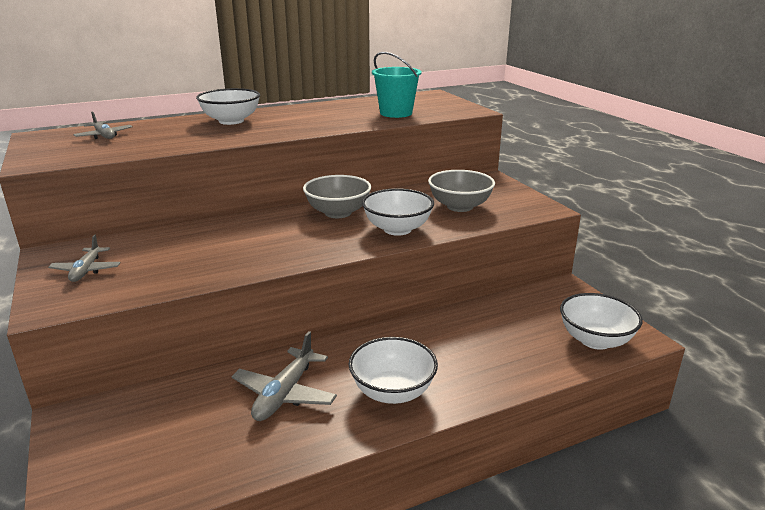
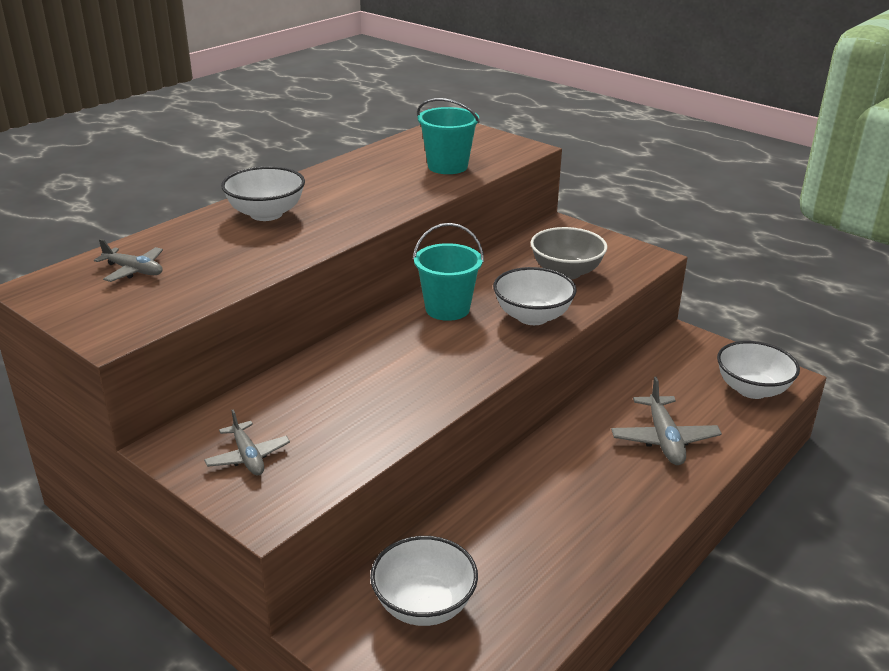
camera: 25 degrees left, 5 degrees up
grey plane [232,331,337,421] -> grey plane moved to [611,377,722,465]
grey bowl [303,175,371,218] -> turquoise bucket [413,223,484,321]
white bowl [349,337,438,404] -> white bowl moved to [370,536,478,626]

